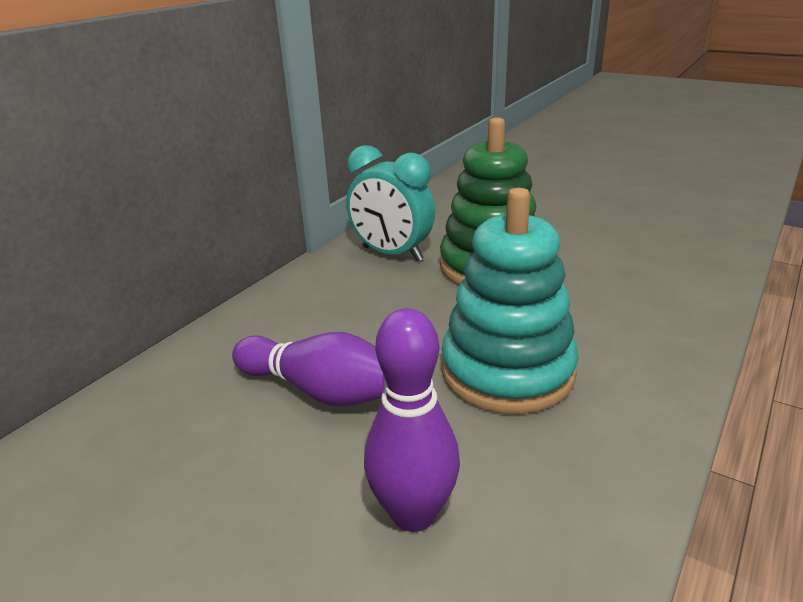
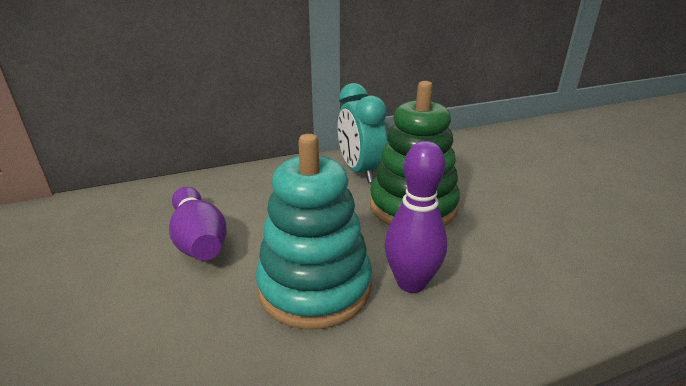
camera: 35 degrees right, 0 degrees up
purple bowling pin [364,308,460,532] -> purple bowling pin moved to [385,141,447,293]

